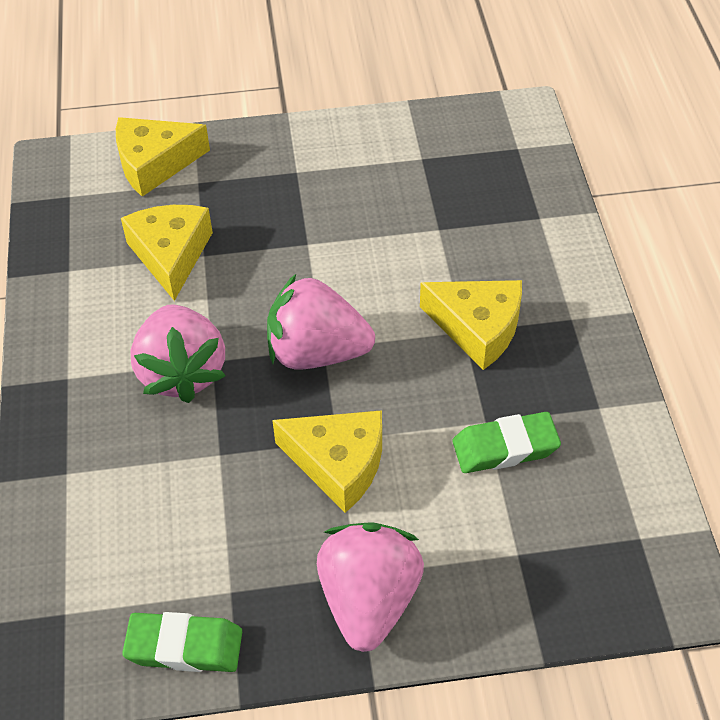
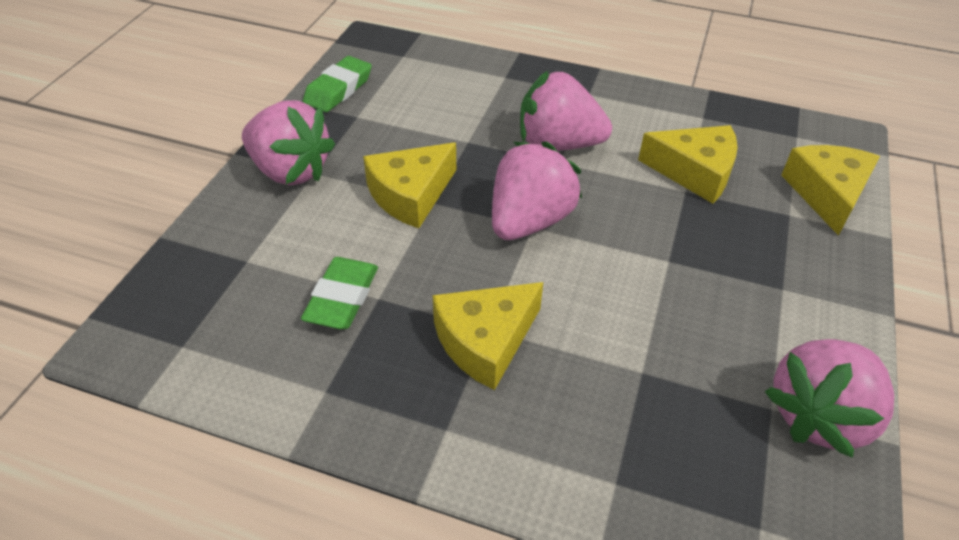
camera: 115 degrees right, 5 degrees down
none -> pink strawberry [765,339,894,458]

